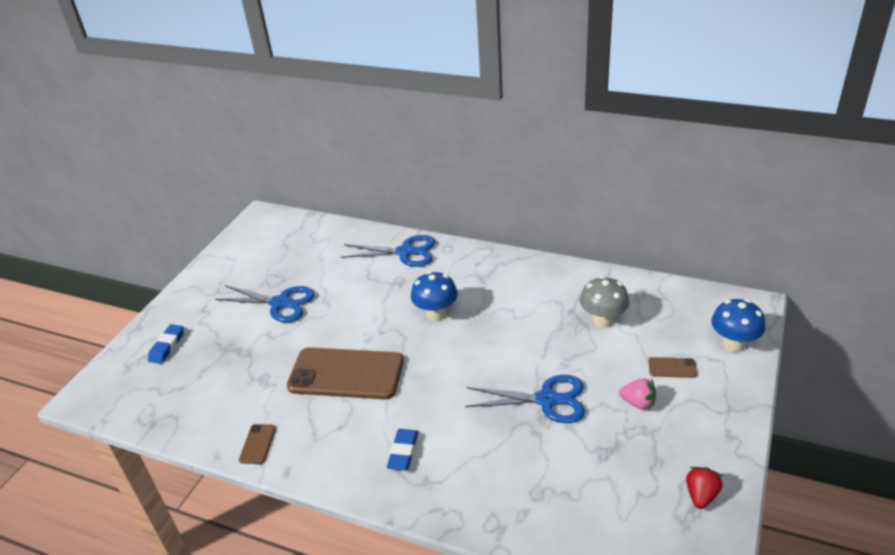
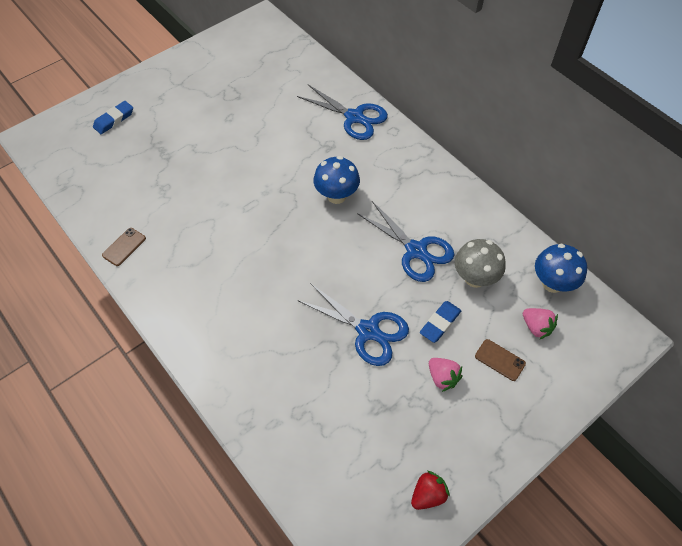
camera: 25 degrees right, 20 degrees up
blue scissors [215,285,315,322] -> blue scissors moved to [357,201,454,282]
brown phone [287,347,404,400] -> none
blue eraser [387,429,418,470] -> blue eraser moved to [420,301,461,343]
blue mushroom [711,299,766,352] -> blue mushroom moved to [535,244,587,293]
none -> pink strawberry [523,308,558,340]

